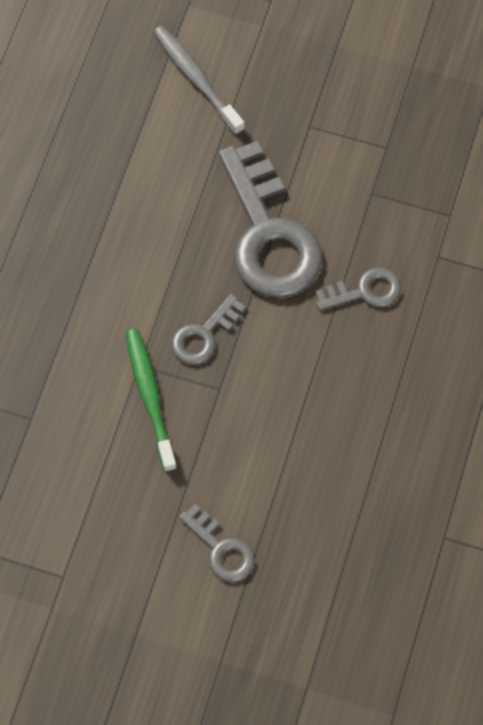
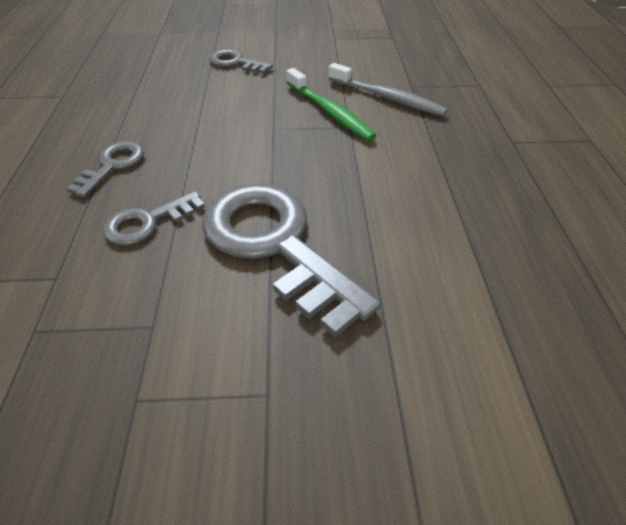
camera: 160 degrees right, 20 degrees down
grey toothbrush [153,26,245,135] -> grey toothbrush moved to [328,63,448,116]
grey key [172,294,246,365] -> grey key moved to [66,141,144,198]

